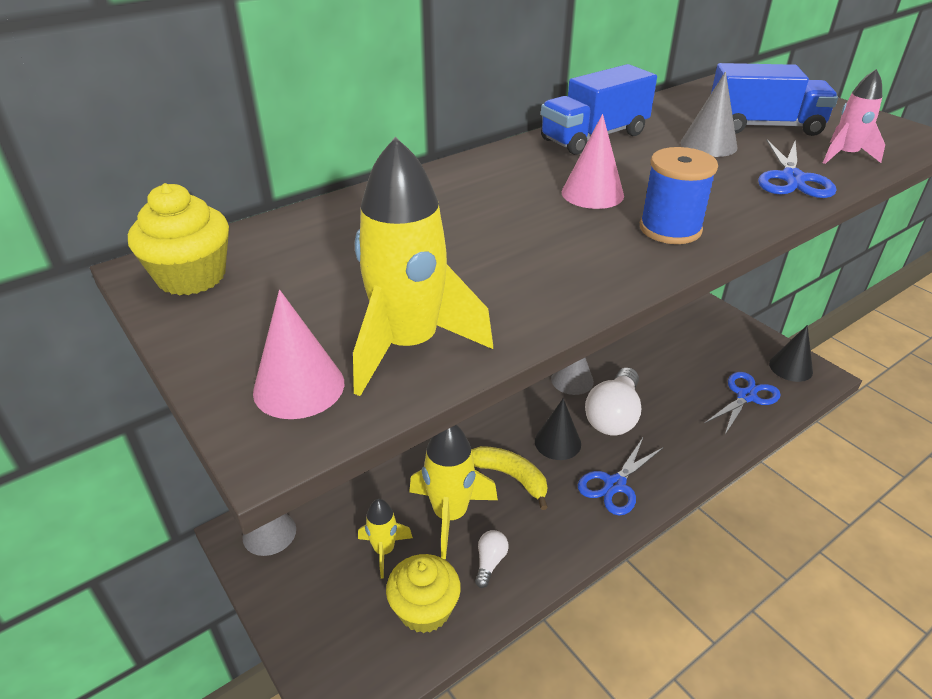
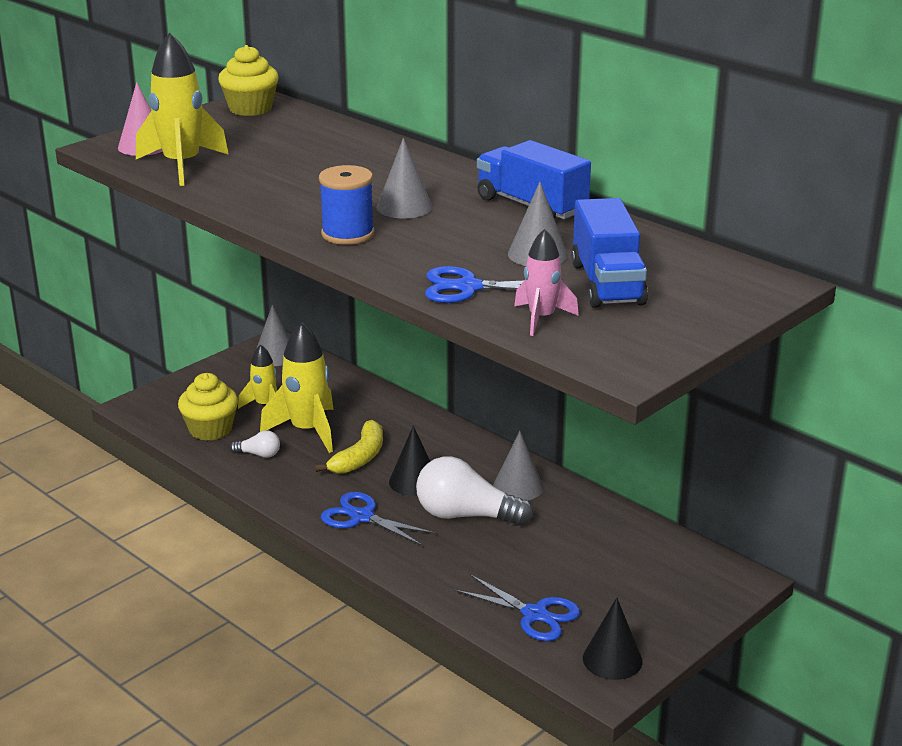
camera: 80 degrees right, 10 degrees down
pink cone [562,114,624,209] -> grey cone [377,138,432,219]

